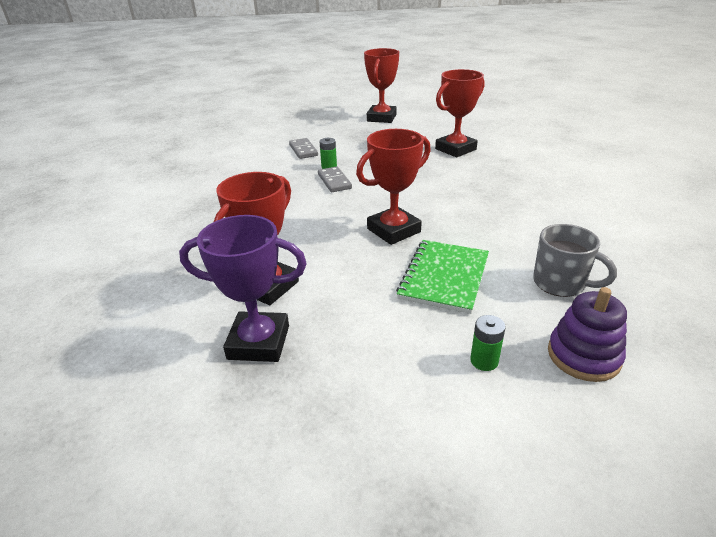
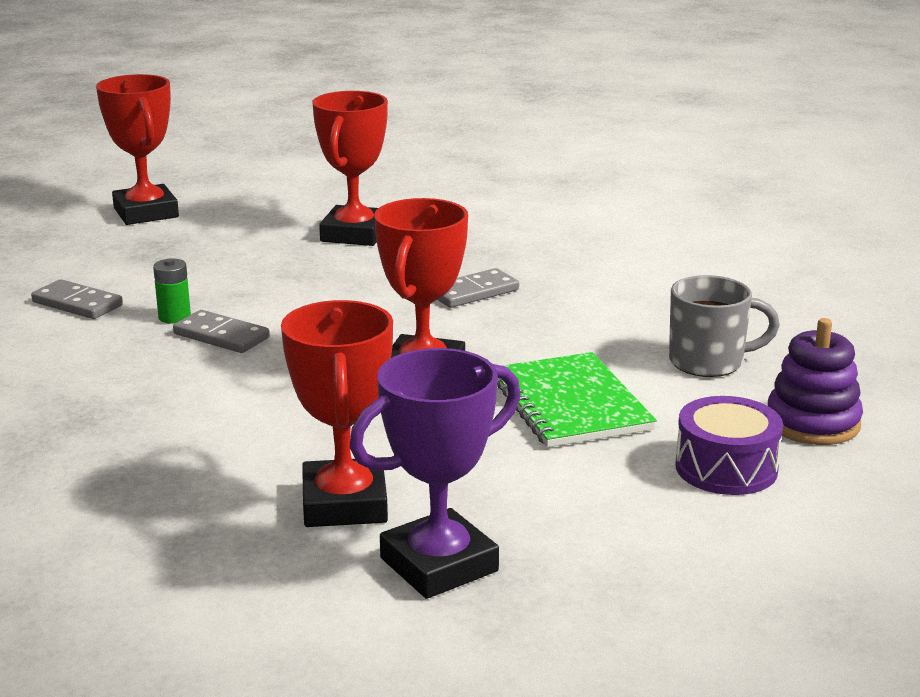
camera: 40 degrees left, 10 degrees down
green battery [470,315,506,371] -> purple drum [675,396,783,495]
none -> grey domino [437,268,519,308]

